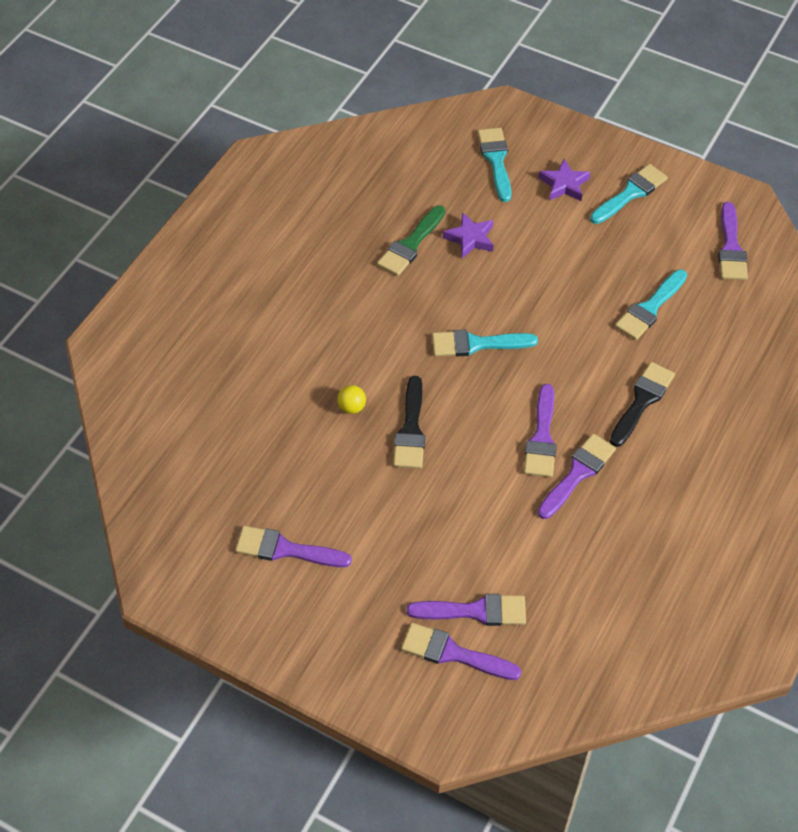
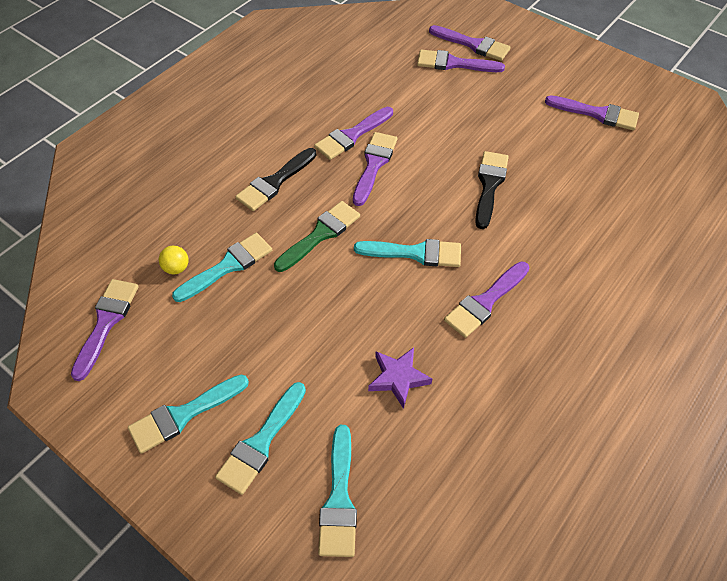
camera: 170 degrees left, 0 degrees up
yellow ball [337,385,366,414] -> yellow ball moved to [159,246,189,274]
green brush [377,205,445,276] -> green brush moved to [274,201,360,272]
purple star [539,159,591,201] -> turquoise brush [215,382,306,495]
none -> purple brush [444,262,530,338]

